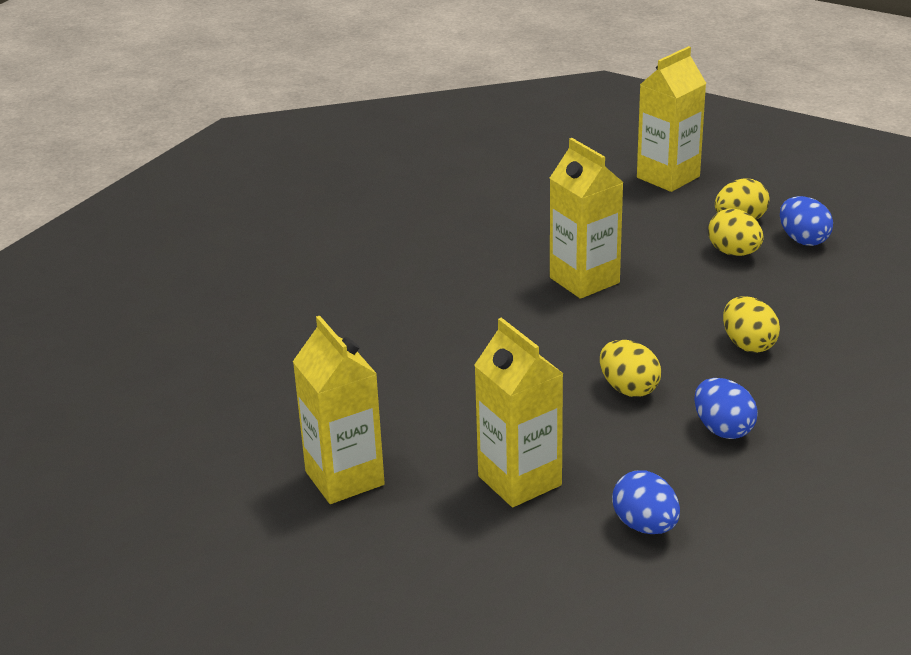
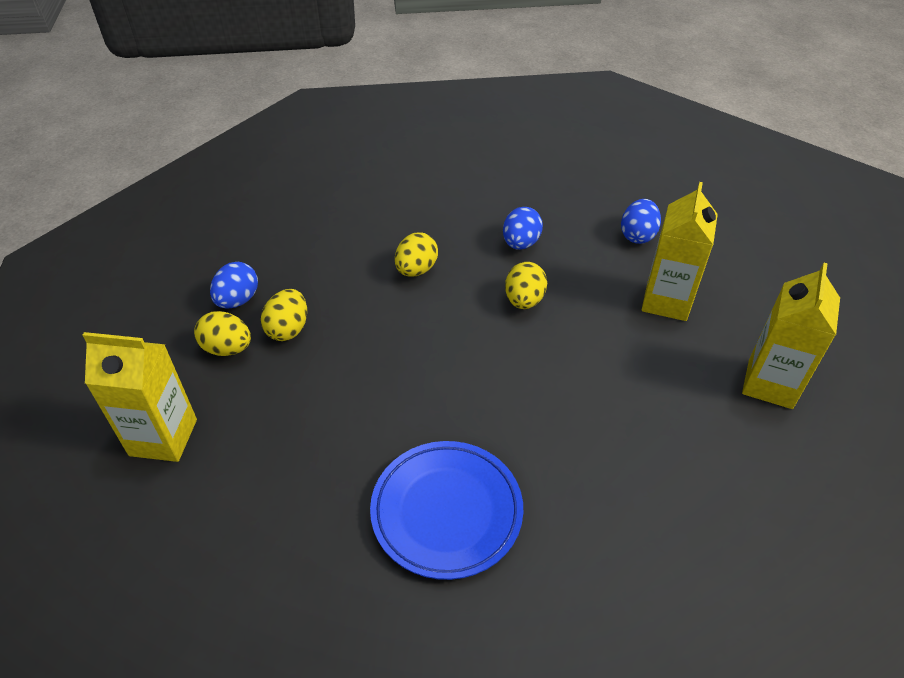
camera: 130 degrees left, 15 degrees up
yellow carton [550,138,624,299] -> none
none -> blue plate [370,441,523,580]

